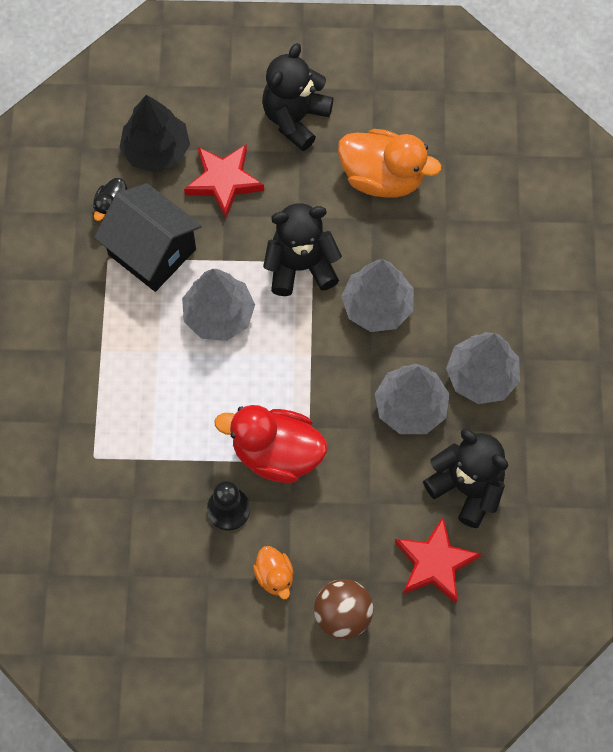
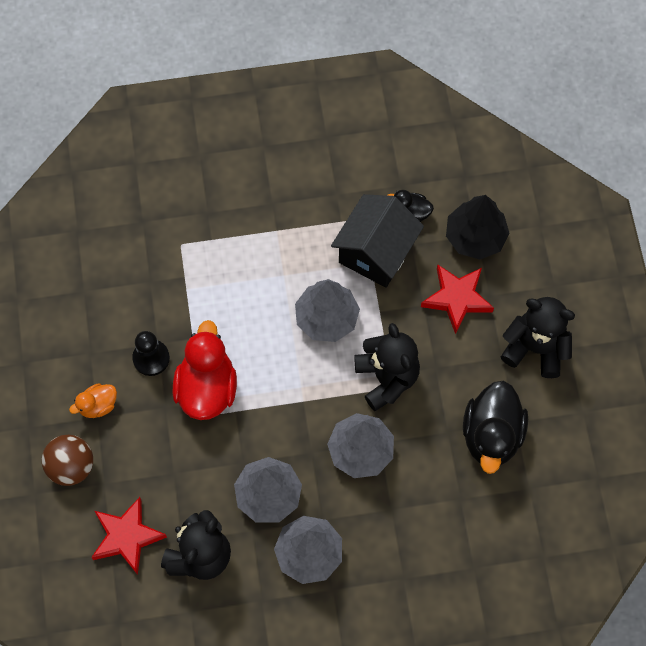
camera: 80 degrees right, 0 degrees up
orange duck [338,129,441,198] -> black duck [463,381,528,474]

